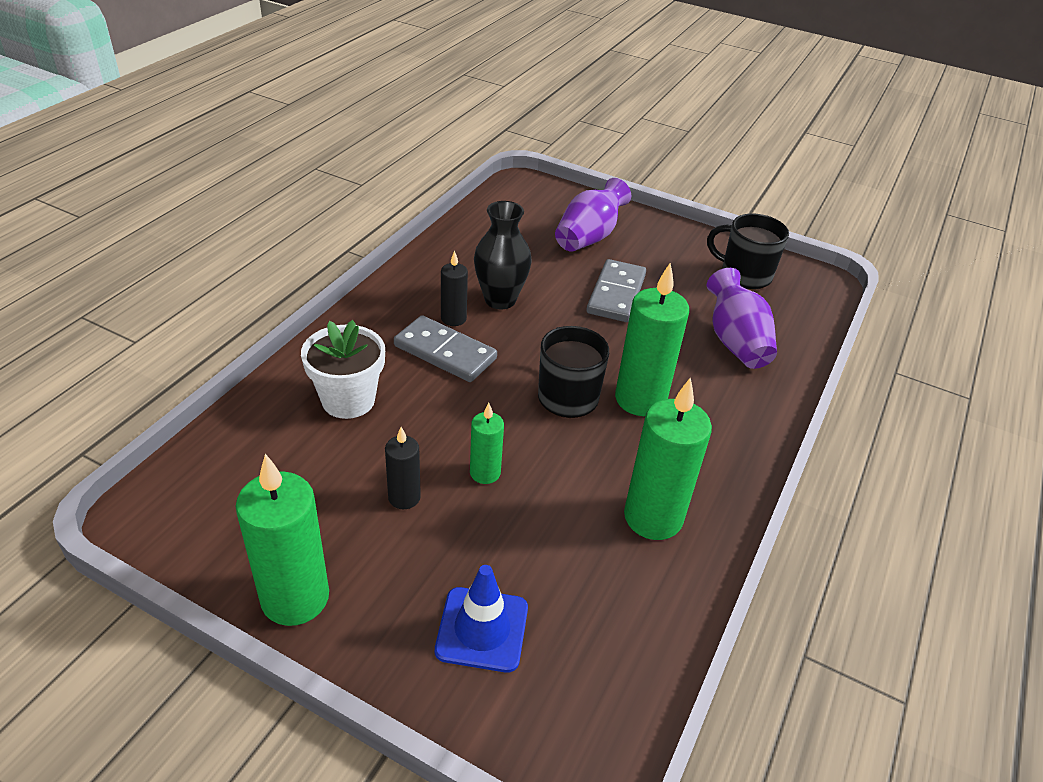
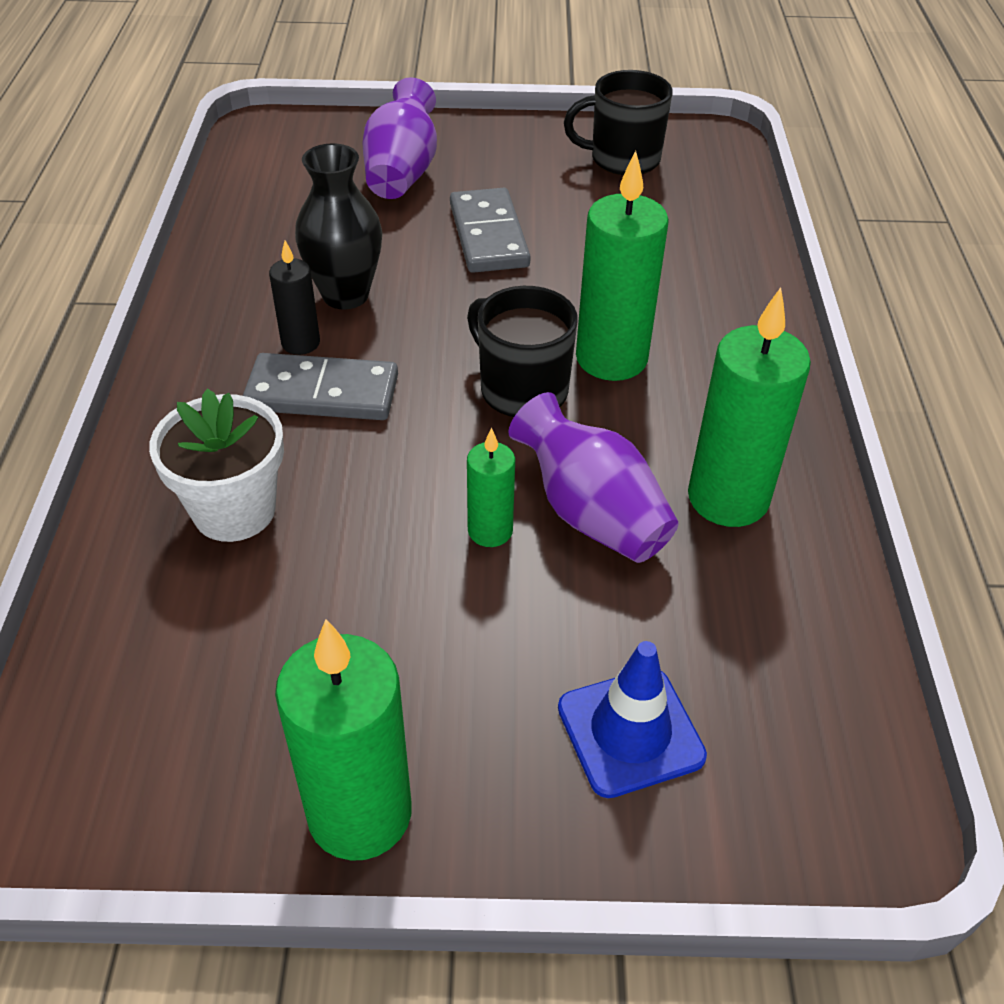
camera: 25 degrees left, 5 degrees up
black candle [385,427,421,509] -> none
purple vase [707,268,777,369] -> purple vase moved to [508,392,679,563]

